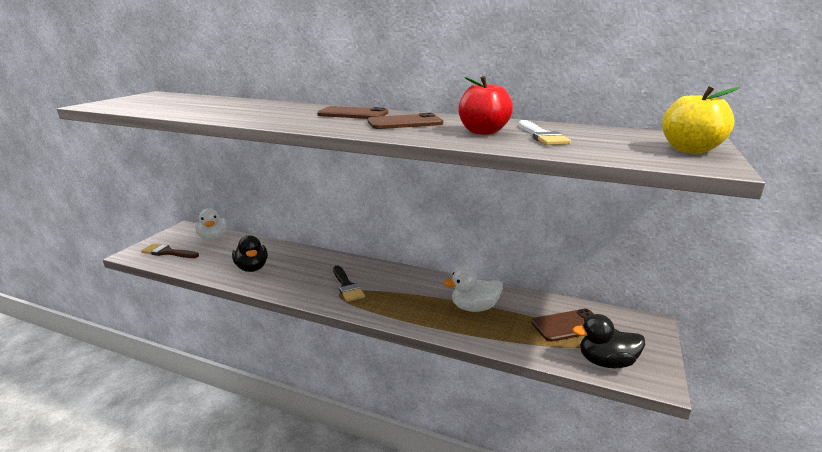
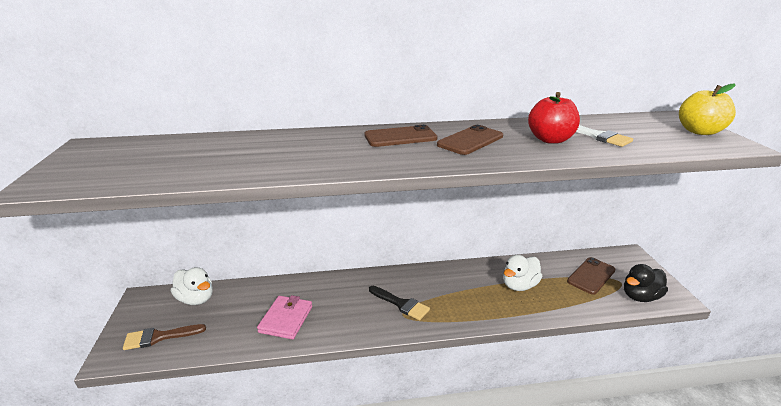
camera: 30 degrees left, 5 degrees up
black duck [232,235,268,272] -> pink wallet [257,295,312,339]

